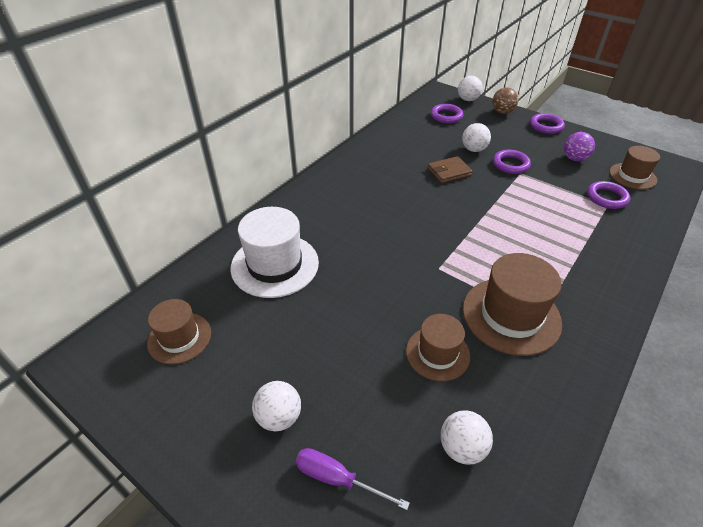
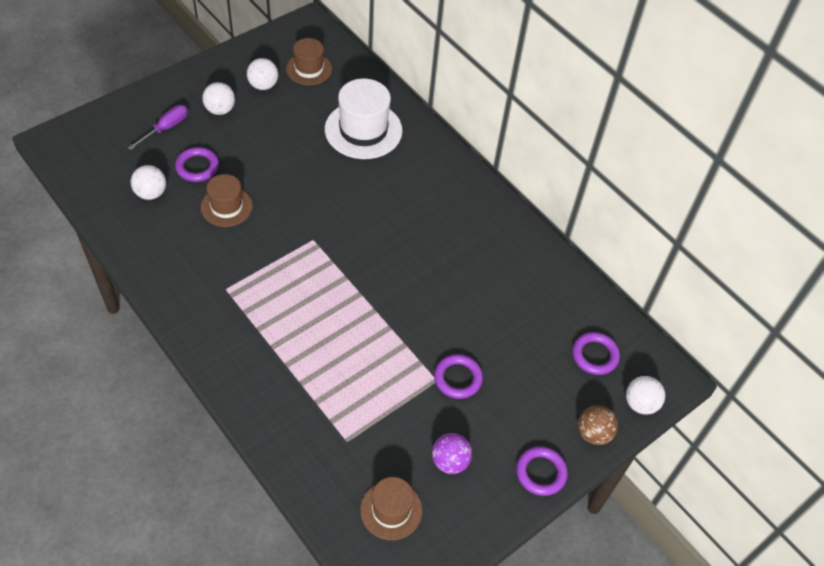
camera: 100 degrees right, 10 degrees up
brown wallet [428,156,473,183] -> none
white ball [462,123,491,152] -> white ball moved to [247,58,278,90]
brown hat [463,253,562,356] -> none
purple ring [587,181,630,209] -> purple ring moved to [175,147,219,182]

